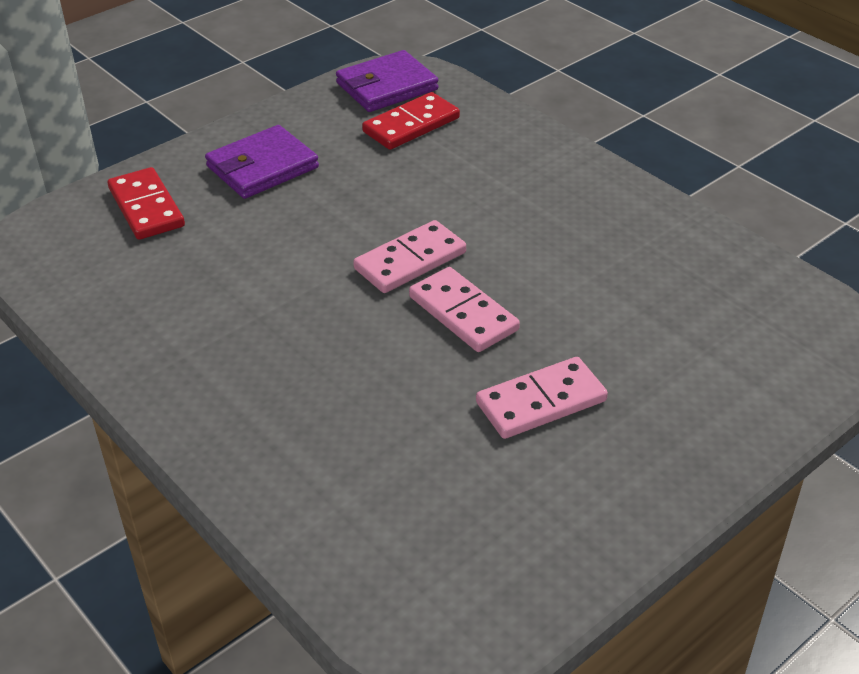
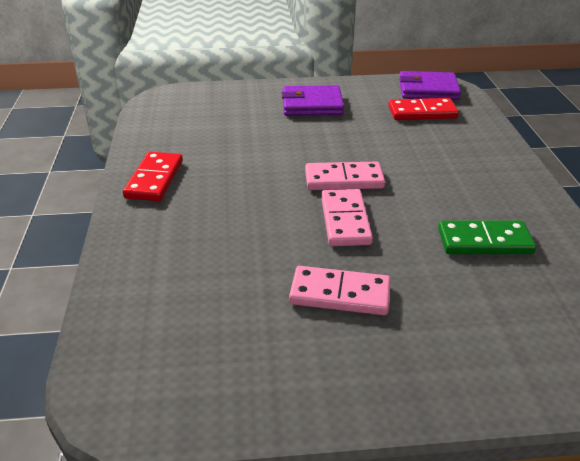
camera: 35 degrees right, 5 degrees down
red domino [108,167,185,240] -> red domino moved to [123,152,183,201]
none -> green domino [438,221,536,254]

